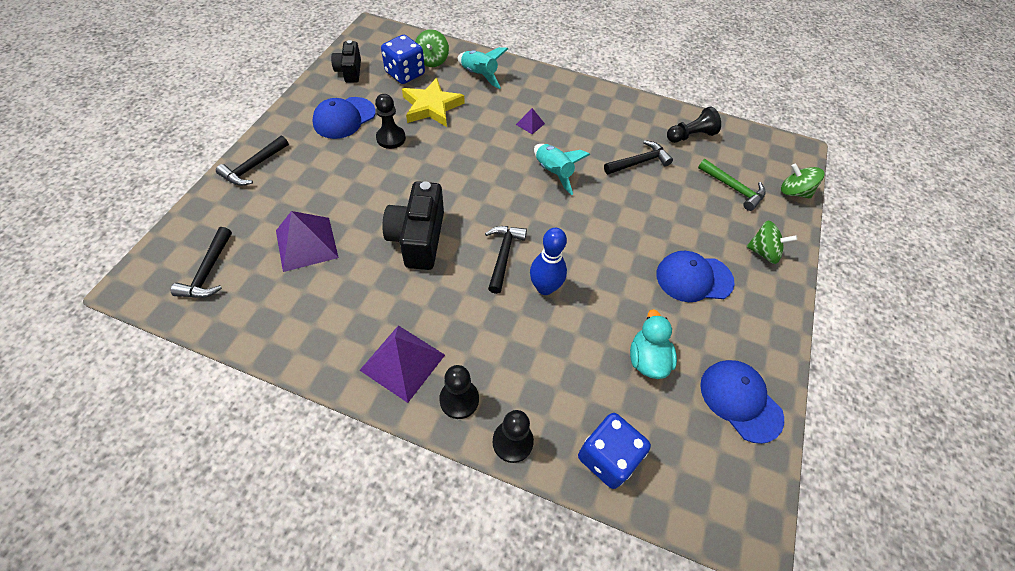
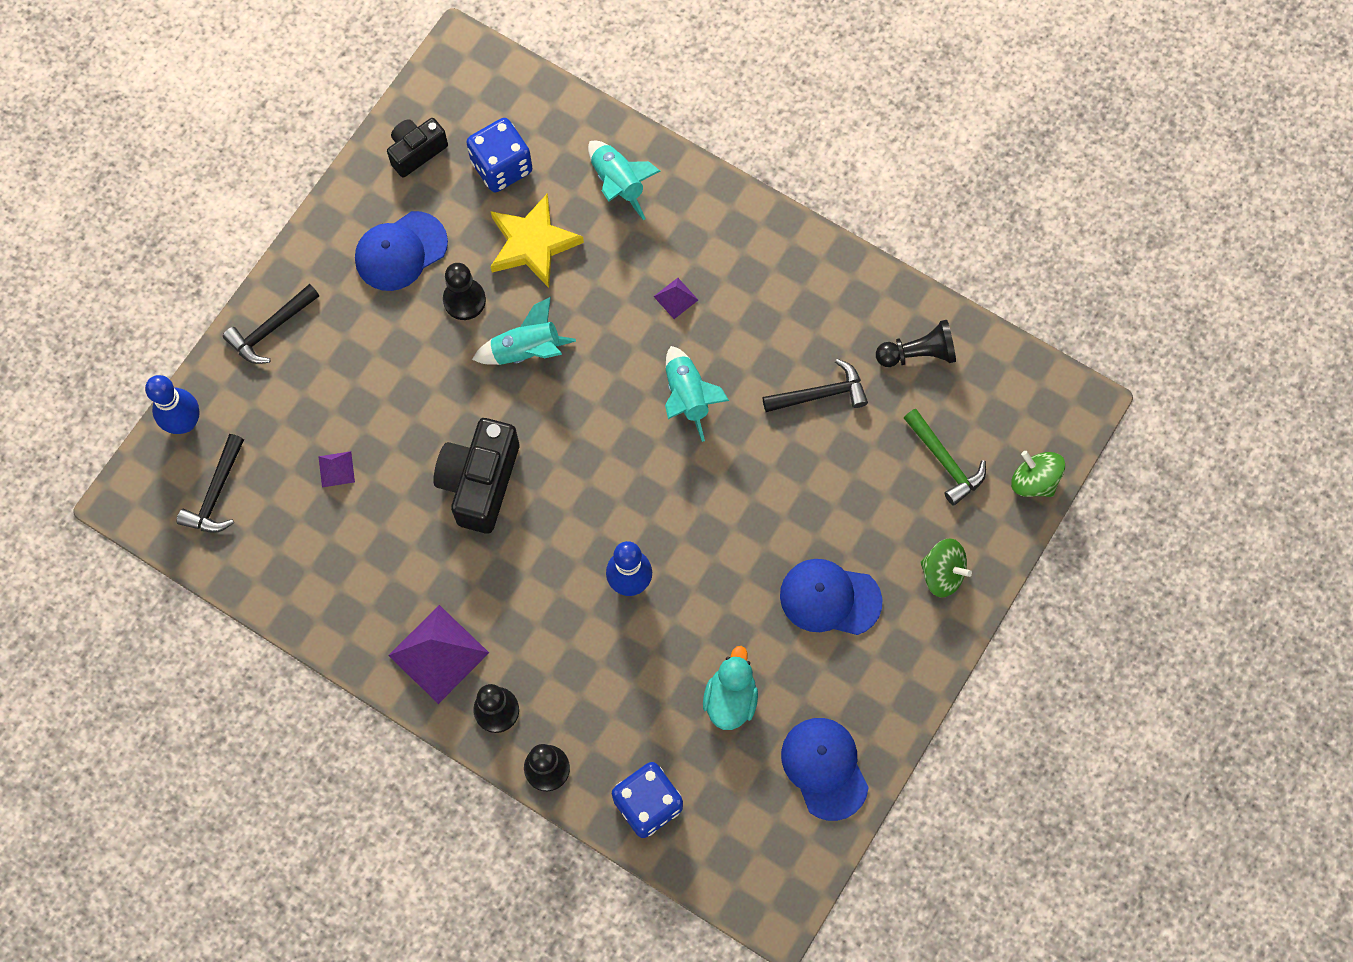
camera: 15 degrees right, 15 degrees up
purple pyramid [276,211,339,272] -> purple pyramid [318,451,355,487], size x0.47
black camera [331,40,361,83] -> black camera turned 45 degrees clockwise [387,118,448,178]
green spinning top [415,29,449,67] -> none
black hammer [485,226,527,294] -> none
none -> blue bowling pin [145,375,200,434]
none -> turquoise rocket [472,297,576,365]

